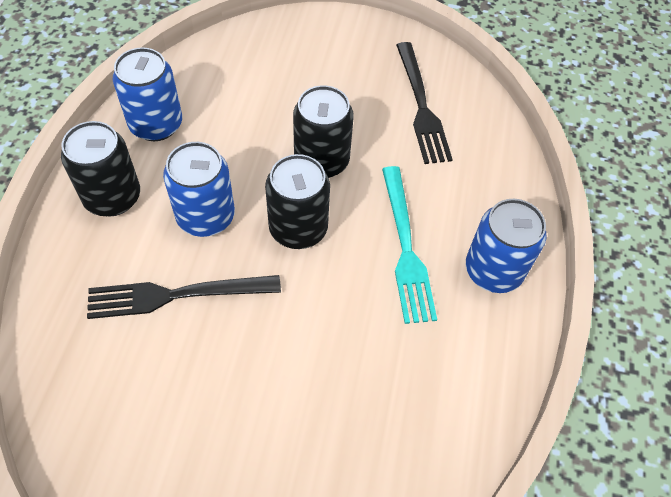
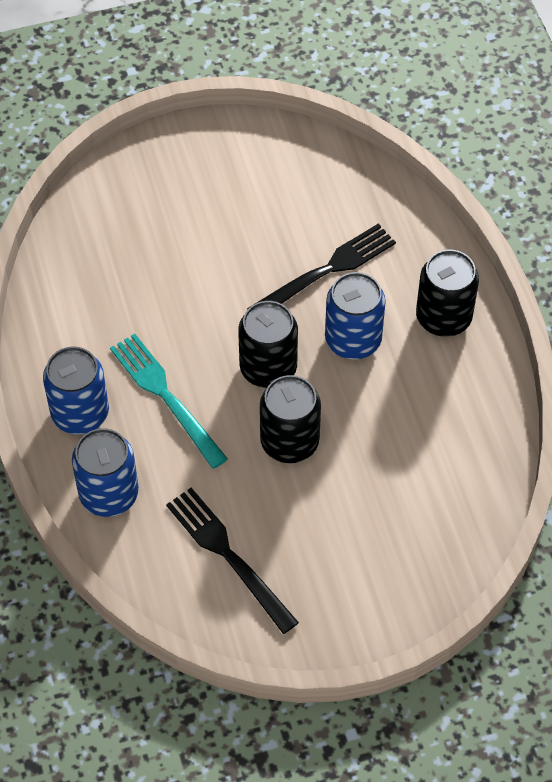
camera: 155 degrees right, 0 degrees up
blue can [113,47,182,141] -> blue can moved to [72,428,139,517]

